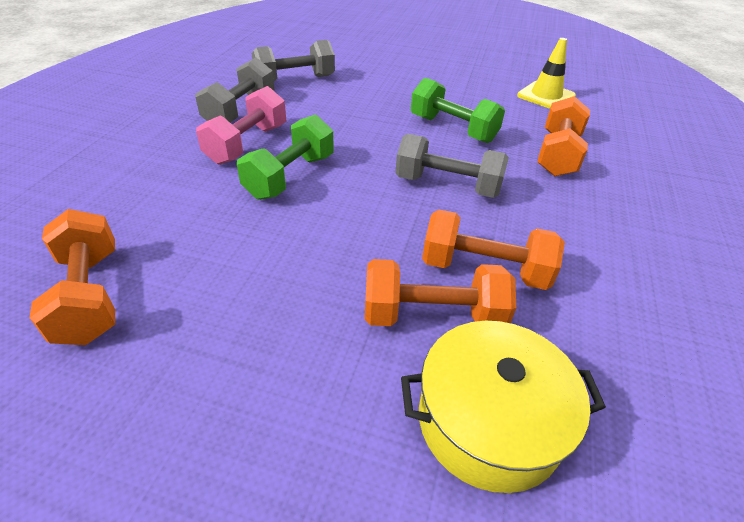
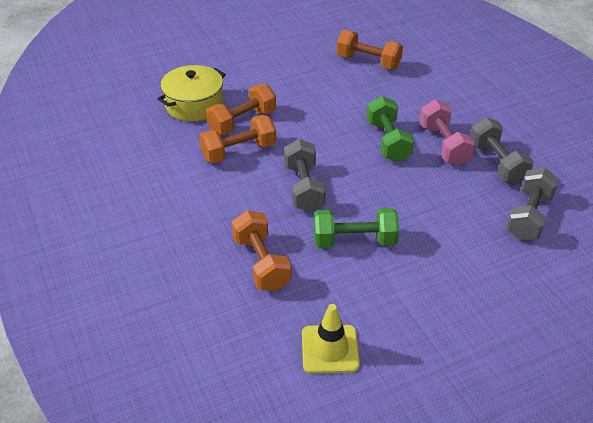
camera: 140 degrees right, 0 degrees up
grey dumbbell [395,134,509,198] -> grey dumbbell turned 75 degrees counterclockwise [284,139,326,212]

